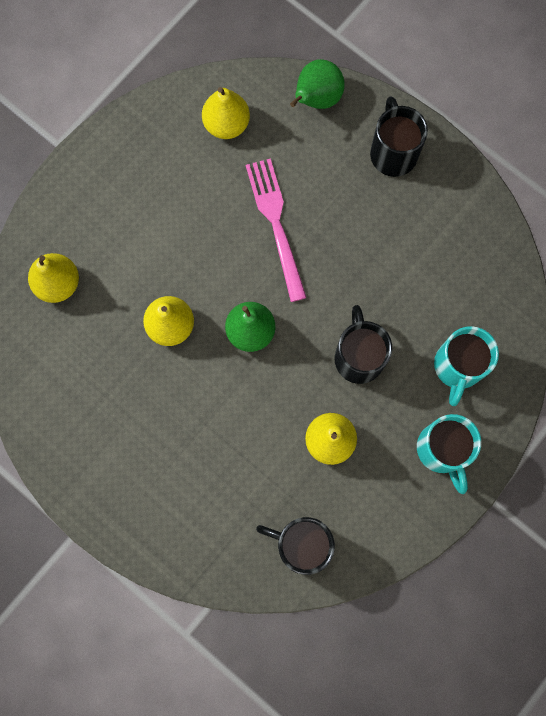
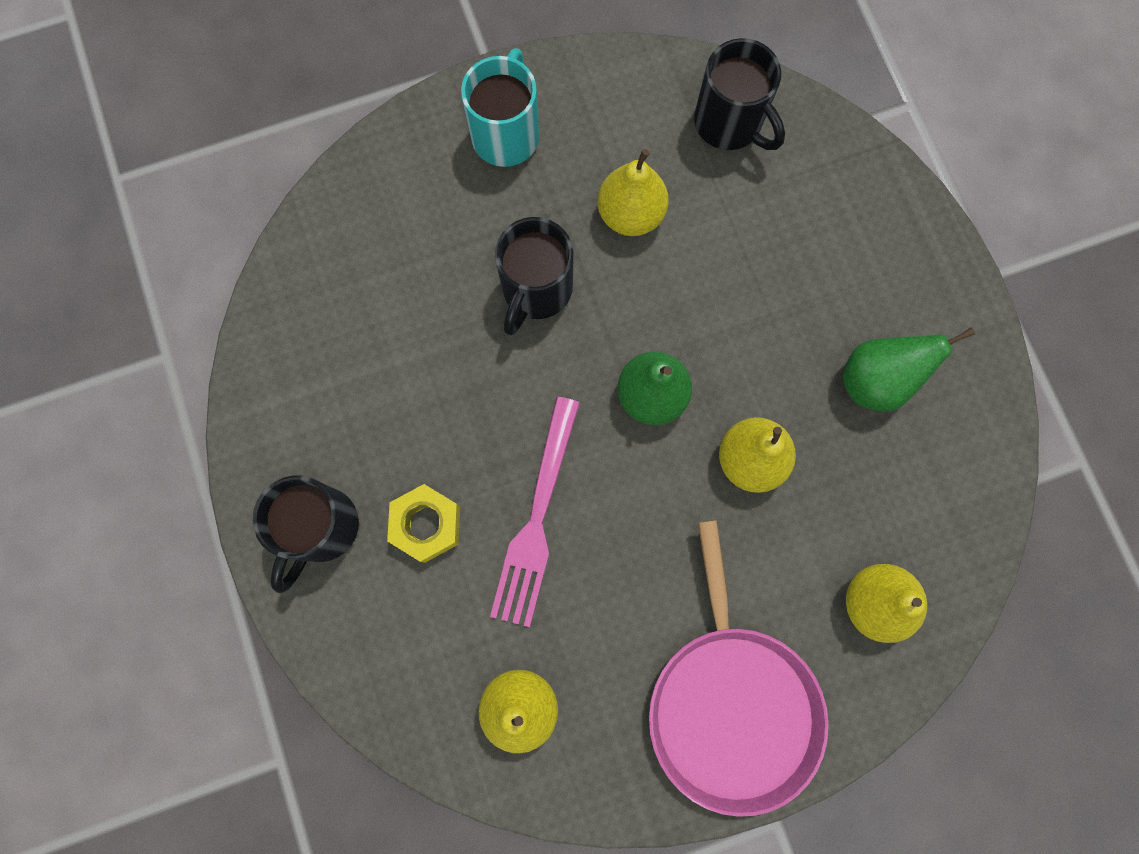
camera: 150 degrees left, 0 degrees up
green pear [290,59,345,109] -> green pear moved to [843,327,975,411]
turquoise mug [434,326,499,406] -> none
none -> yellow nut [387,484,460,563]
none -> pink pan [649,520,829,817]

